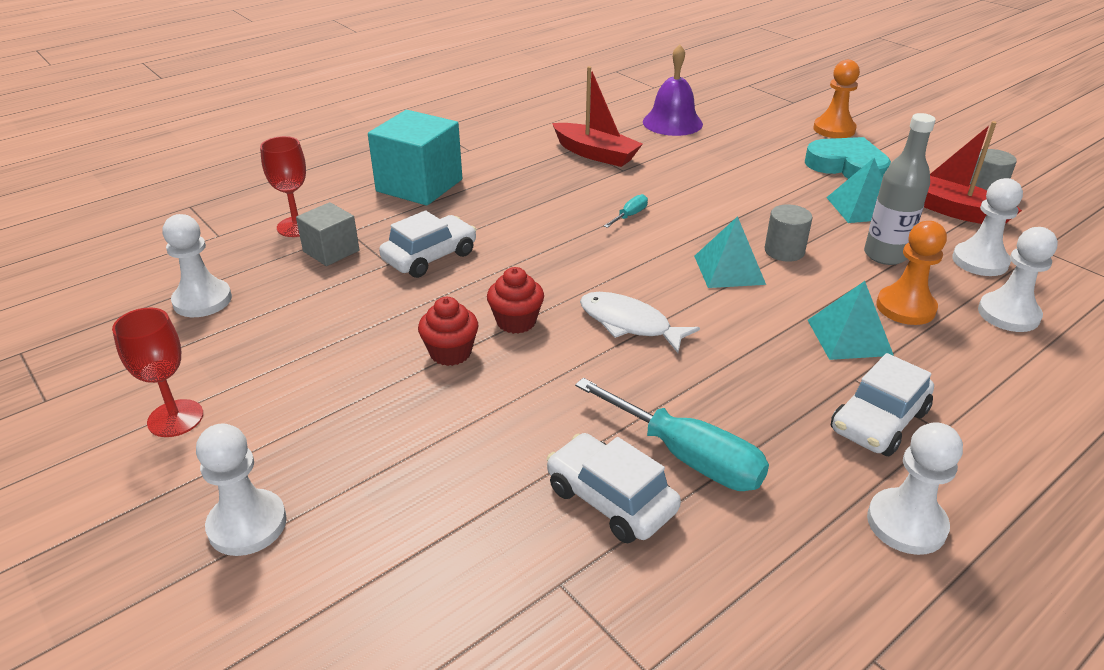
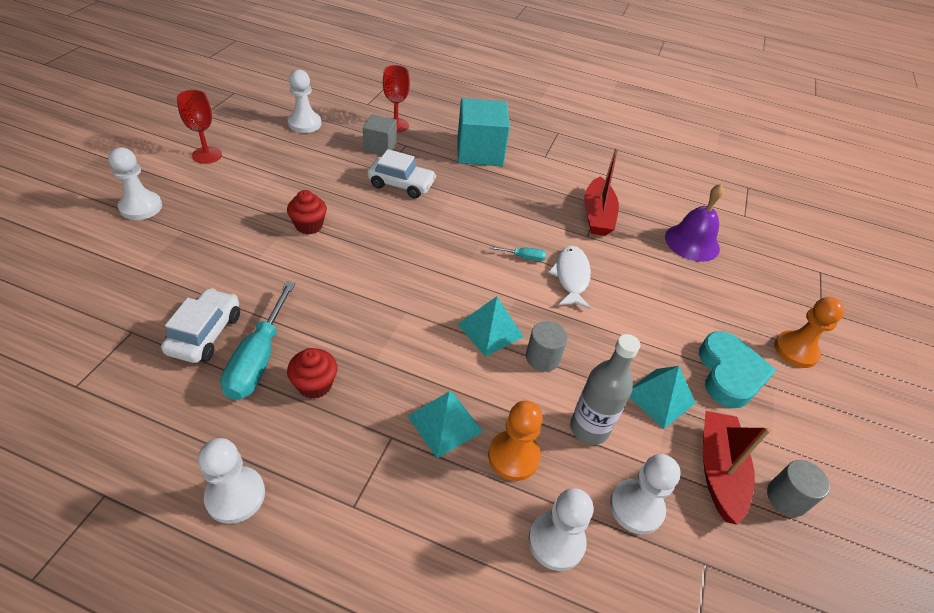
camera: 55 degrees right, 10 degrees up
red cupcake [487,267,544,334] -> red cupcake moved to [287,348,337,399]
white fish [580,292,700,353] -> white fish moved to [548,246,591,309]
white car [831,353,934,456] -> none

